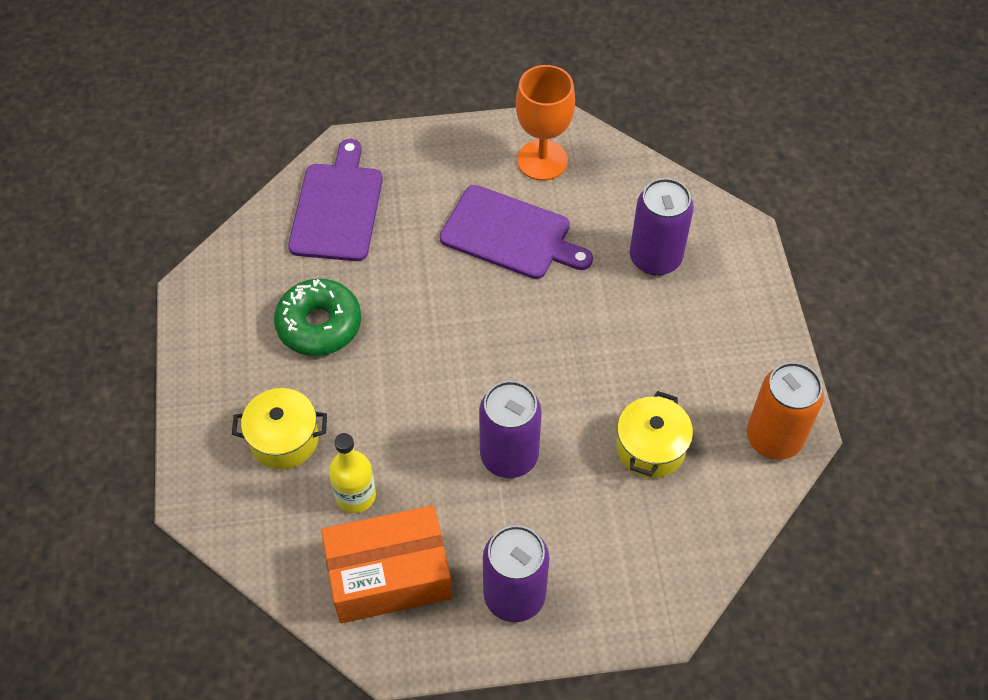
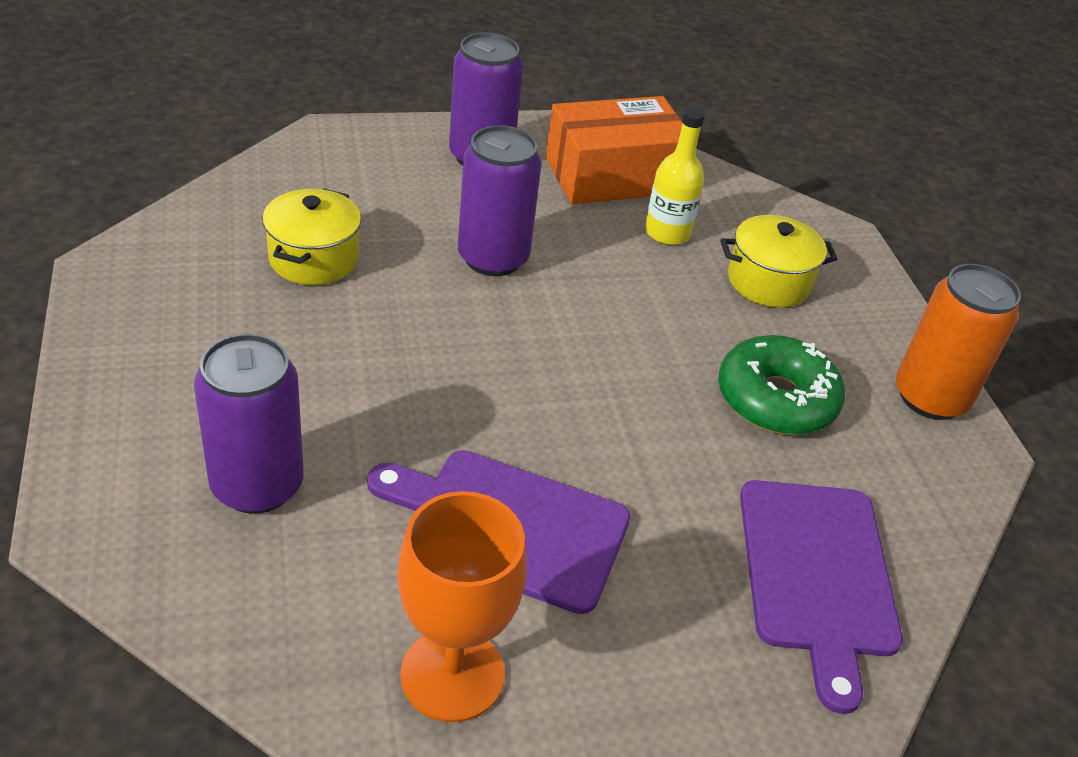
camera: 170 degrees right, 15 degrees down
orange can [747,362,824,460] -> orange can moved to [896,264,1021,420]

